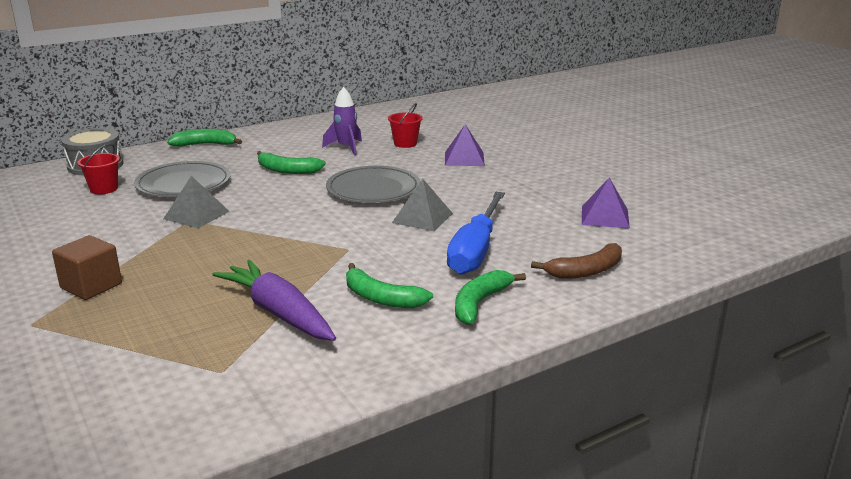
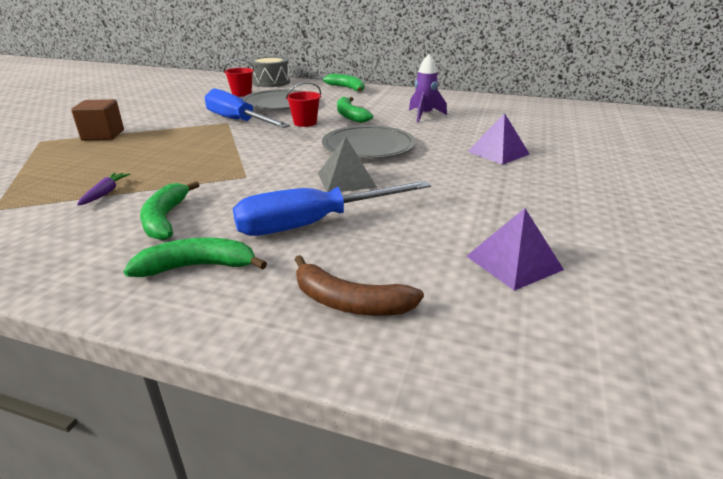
camera: 50 degrees right, 5 degrees up
grey pyramid [163,176,229,228] -> blue screwdriver [205,88,290,128]
purple carrot [212,260,336,341] -> purple carrot [77,173,130,206], size x0.44
red bucket [388,103,423,148] -> red bucket moved to [286,82,321,127]

